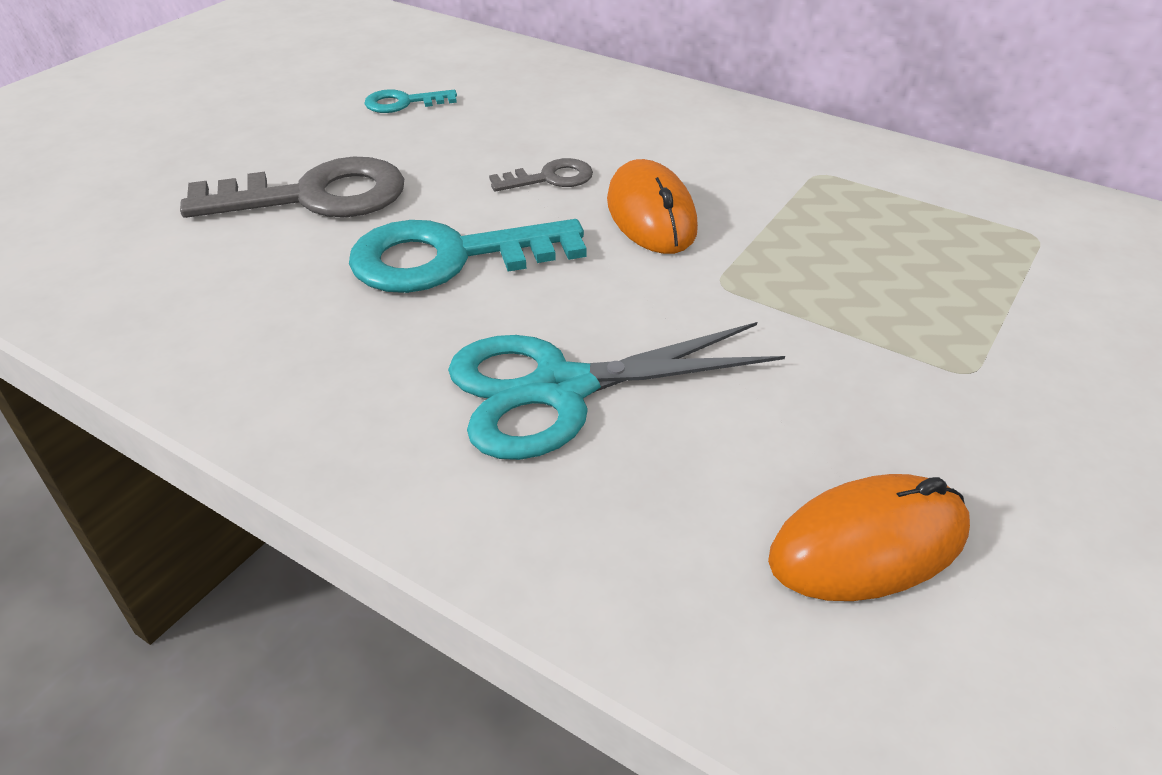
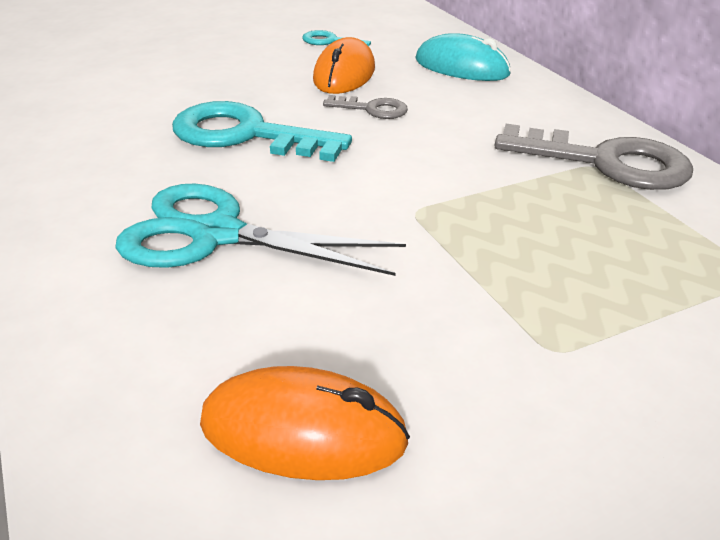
camera: 30 degrees right, 5 degrees down
grey key [180,157,404,218] -> grey key moved to [494,124,693,190]
orange mouse [607,159,698,254] -> orange mouse moved to [313,37,375,94]
none -> turquoise mouse [415,34,511,81]

